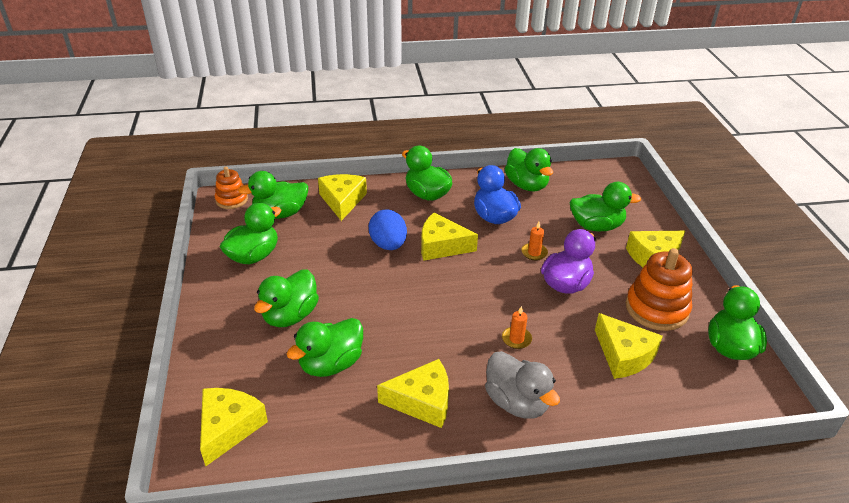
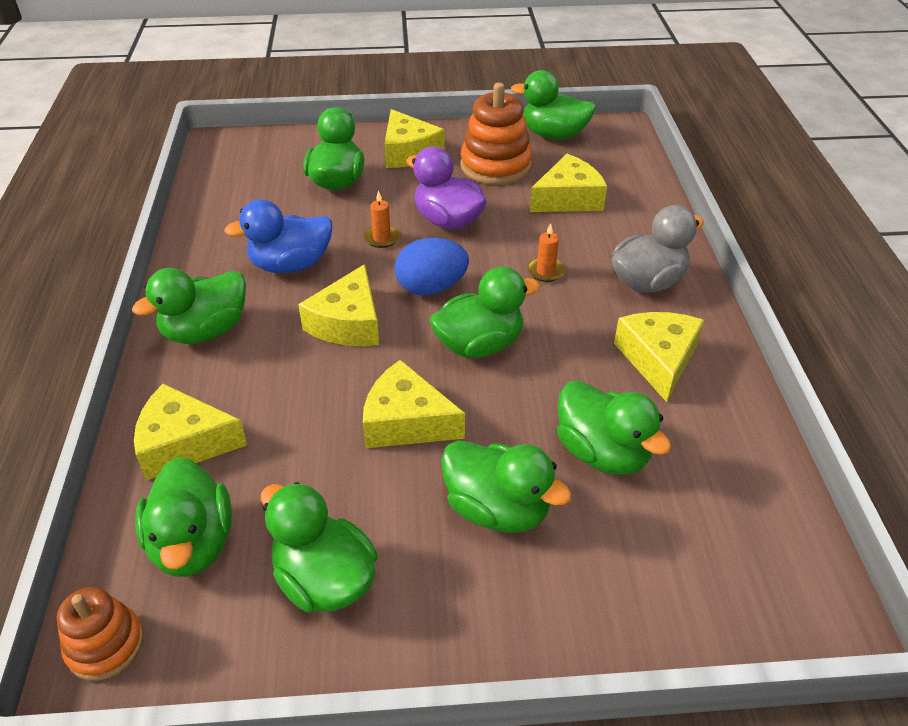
camera: 85 degrees left, 5 degrees up
yellow cheese [200,388,268,467] -> yellow cheese moved to [363,360,465,448]
blue egg [369,210,407,250] -> blue egg moved to [395,238,469,295]
green duck [505,148,553,191] -> green duck moved to [430,267,540,358]

